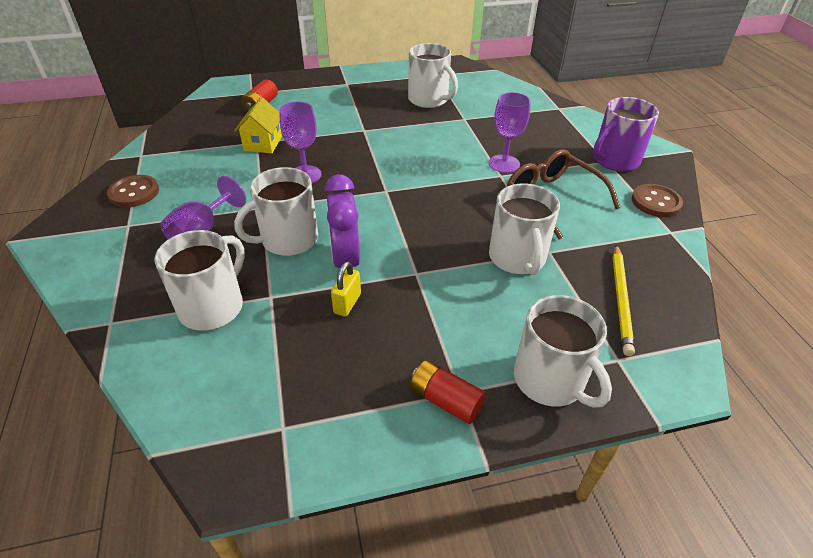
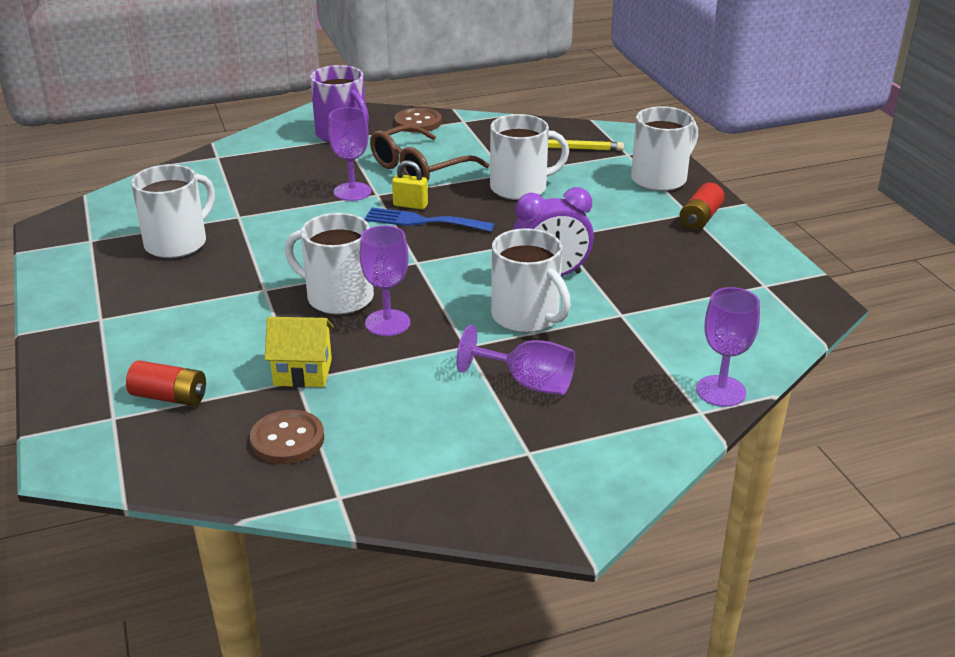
camera: 95 degrees left, 10 degrees down
brown button [107,175,159,207] -> brown button moved to [250,410,324,464]
white mug [154,230,245,331] -> white mug moved to [285,213,374,315]
yellow padlock [331,261,361,317] -> yellow padlock moved to [392,160,428,210]
none -> blue fork [364,208,494,232]
none -> purple goblet [696,287,760,407]

